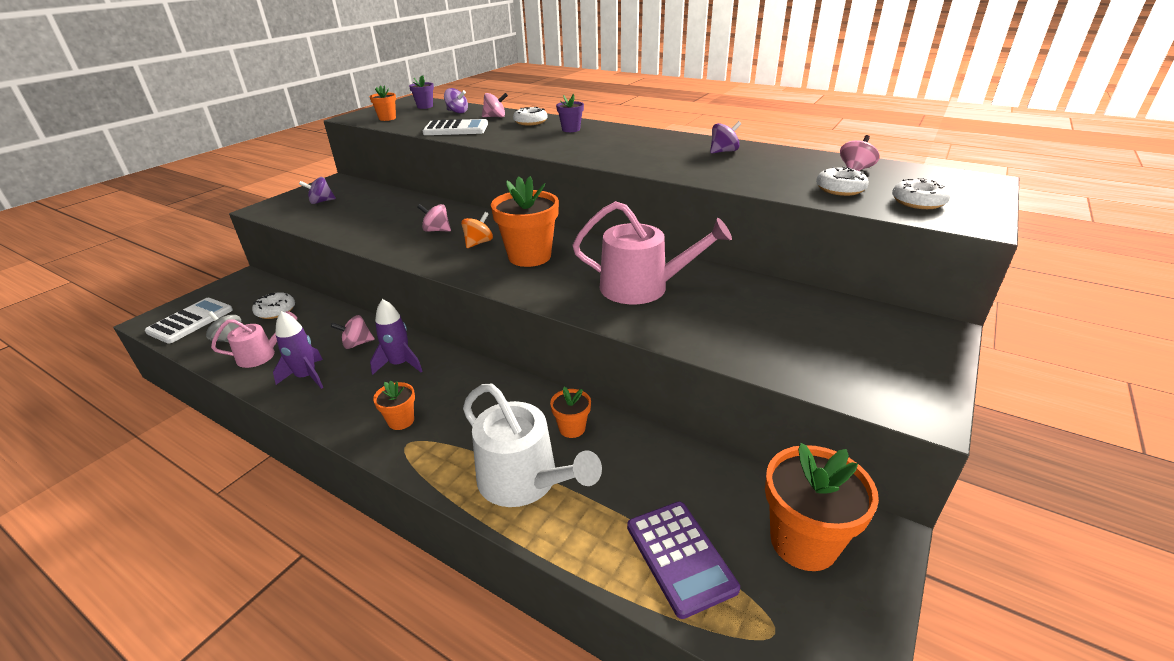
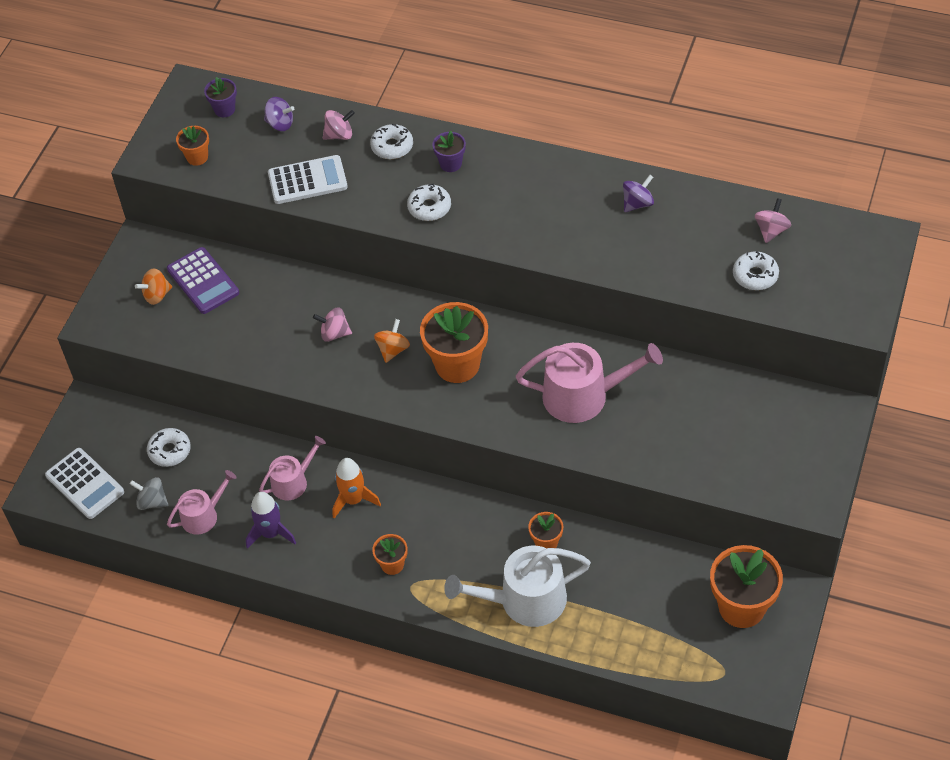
camera: 10 degrees left, 20 degrees up
white calculator [145,298,233,344] -> white calculator turned 120 degrees clockwise [45,448,124,519]
purple spinning top [299,177,336,204] -> orange spinning top [135,268,172,305]
pink spinning top [331,315,375,349] -> pink watering can [259,436,326,500]
purple rocket [370,299,422,375] -> orange rocket [332,458,381,519]
white watering can [463,384,602,507] -> white watering can turned 135 degrees clockwise [444,546,591,627]
purple calculator [627,501,740,619] -> purple calculator moved to [167,247,239,314]
white donut [892,178,950,209] -> white donut moved to [407,184,451,221]

